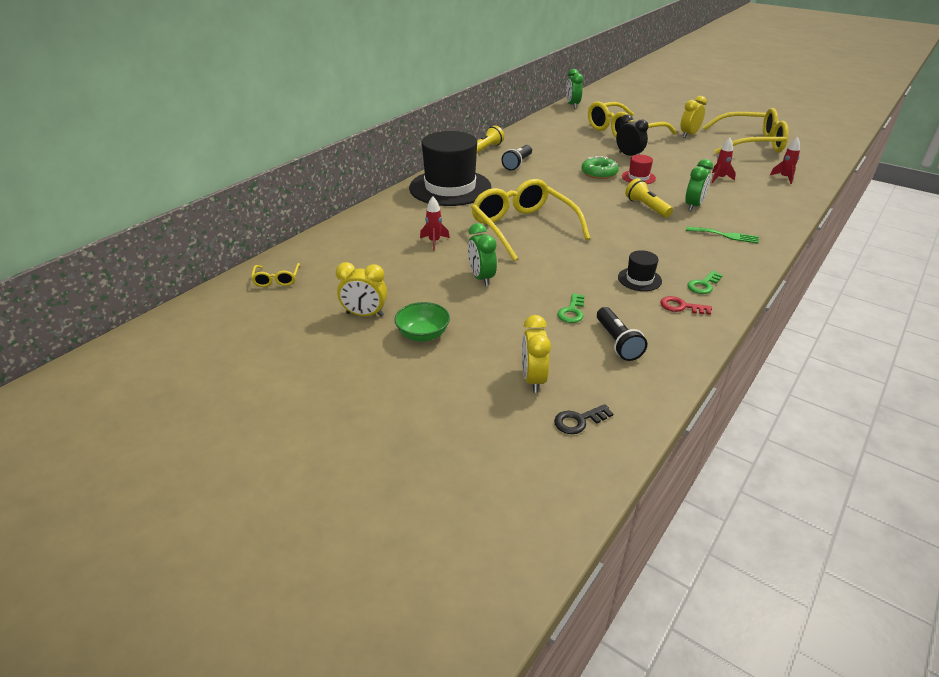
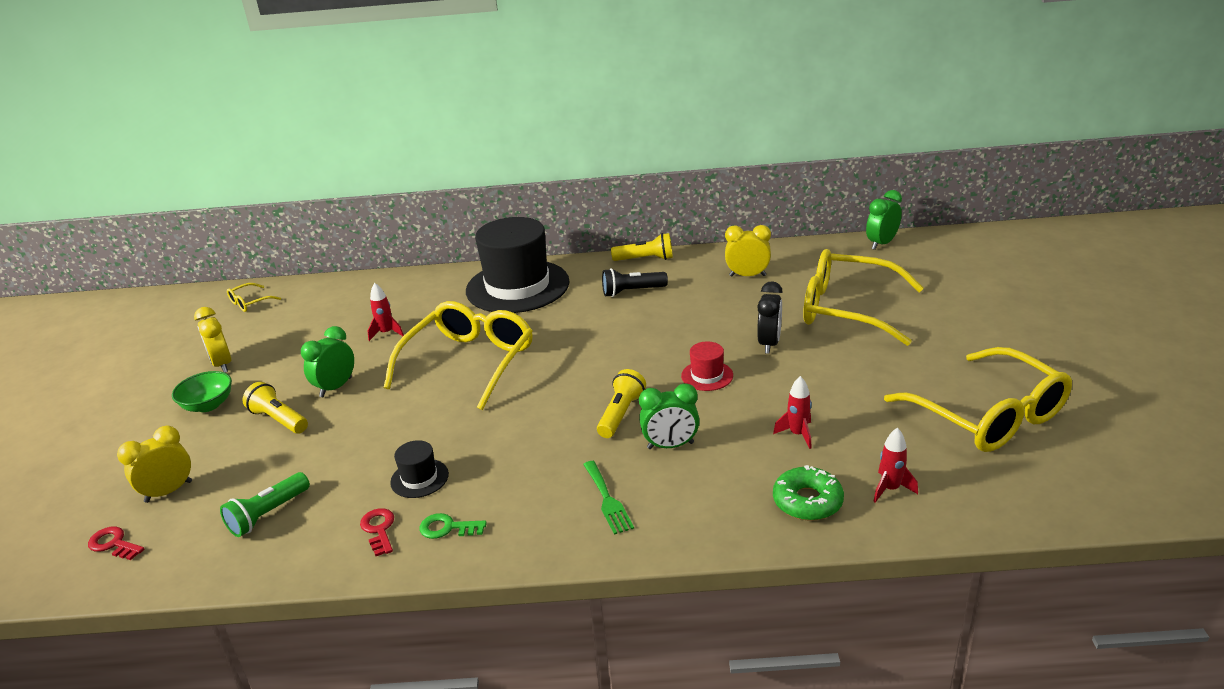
camera: 55 degrees right, 5 degrees down
black key [554,404,613,434] -> red key [88,527,144,560]
green key [557,293,584,323] -> none
green donut [581,156,619,179] -> green donut moved to [773,465,844,521]
black flashlight [597,307,647,361] -> green flashlight [220,472,310,537]
yellow clock [681,96,707,138] -> yellow clock moved to [725,225,771,277]
none -> yellow flashlight [242,382,308,434]

